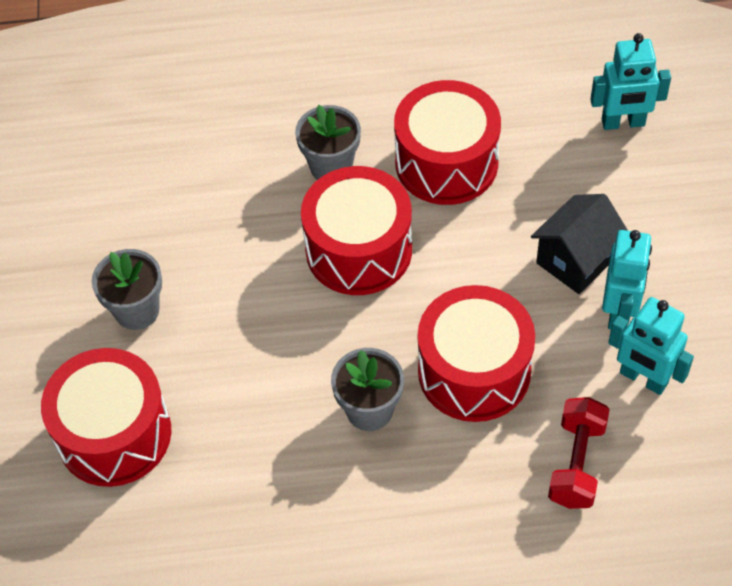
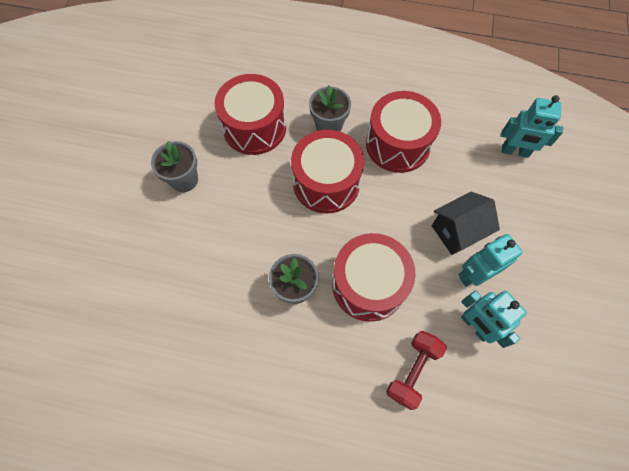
camera: 15 degrees right, 10 degrees up
red drum [41,348,172,487] -> red drum moved to [215,74,286,155]
turquoise robot [602,230,652,329] -> turquoise robot turned 150 degrees counterclockwise [459,234,522,287]

